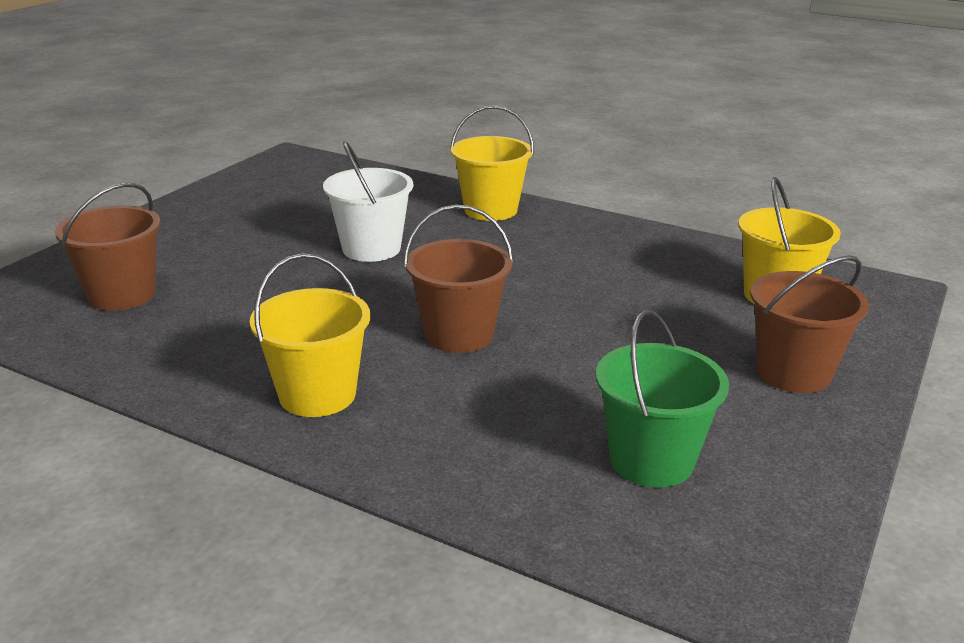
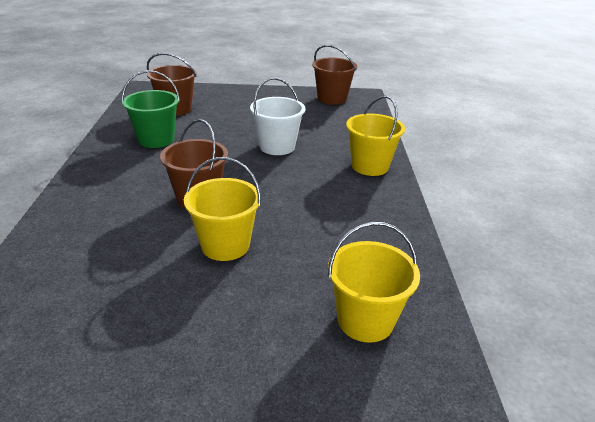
camera: 60 degrees right, 5 degrees up
yellow bucket [250,253,370,417] -> yellow bucket moved to [184,157,261,261]
green bucket [596,309,729,488] -> green bucket moved to [122,70,180,148]
brown bucket [750,255,869,393] -> brown bucket moved to [312,45,357,105]

